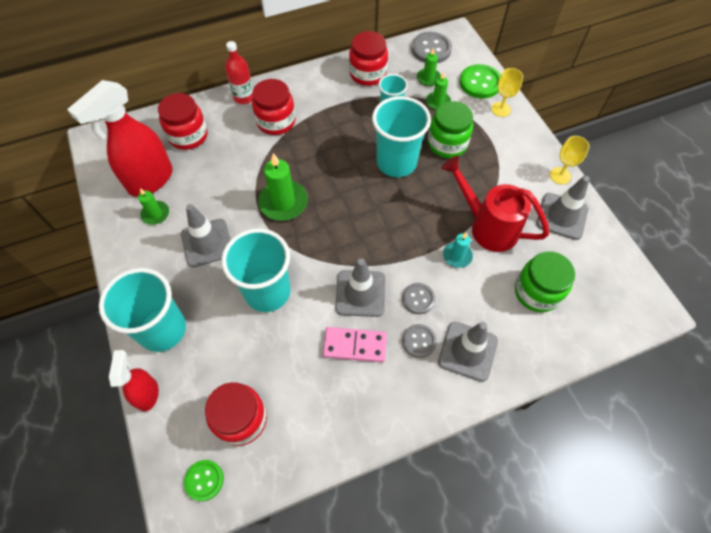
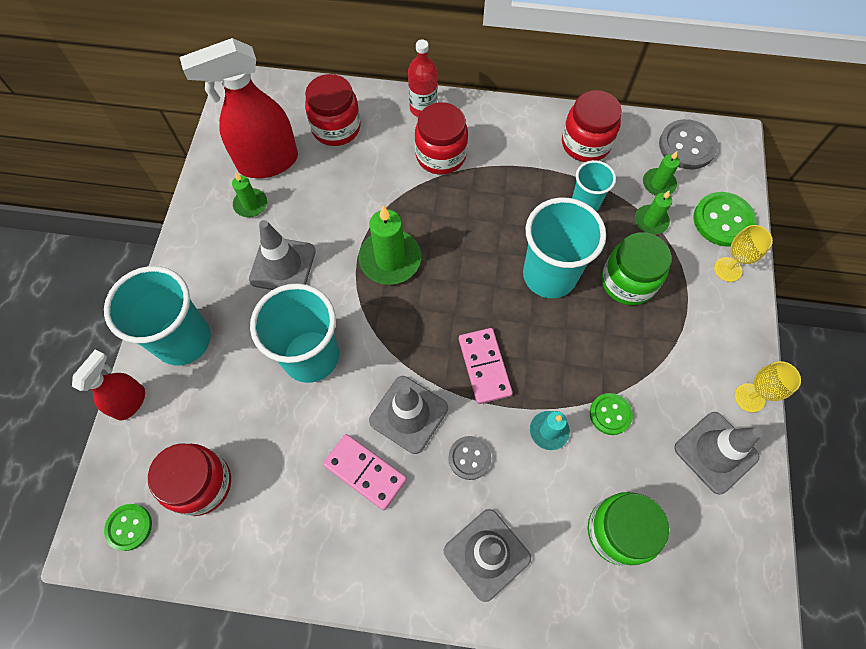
camera: 30 degrees right, 5 degrees up
grey button [402,324,437,358] -> none
red watering can [441,156,549,252] -> green button [590,393,633,435]
none -> pink domino [459,328,513,404]

